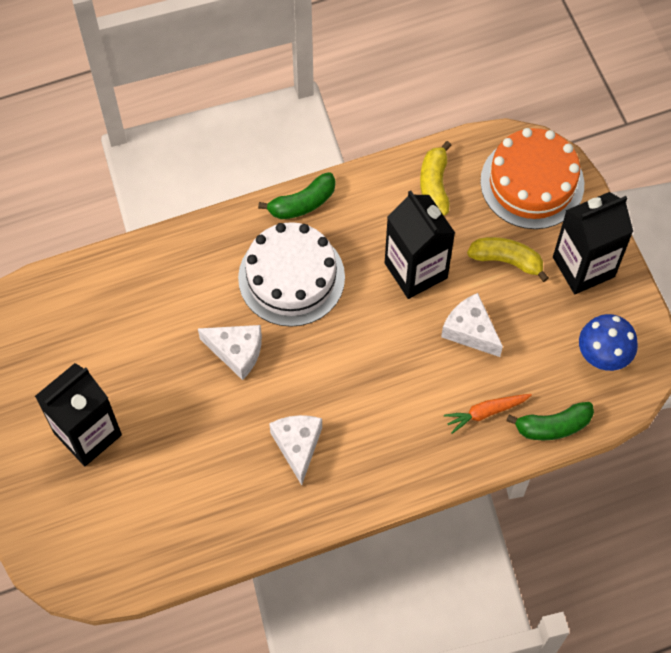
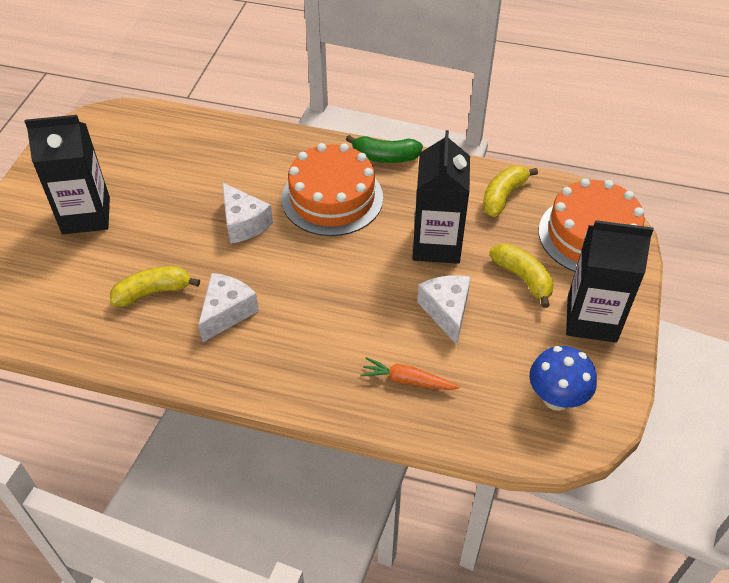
camera: 35 degrees right, 15 degrees down
white cake [238,222,345,327] -> orange cake [281,143,383,236]
green banana [506,402,594,440] -> none
none -> yellow banana [110,266,200,307]

